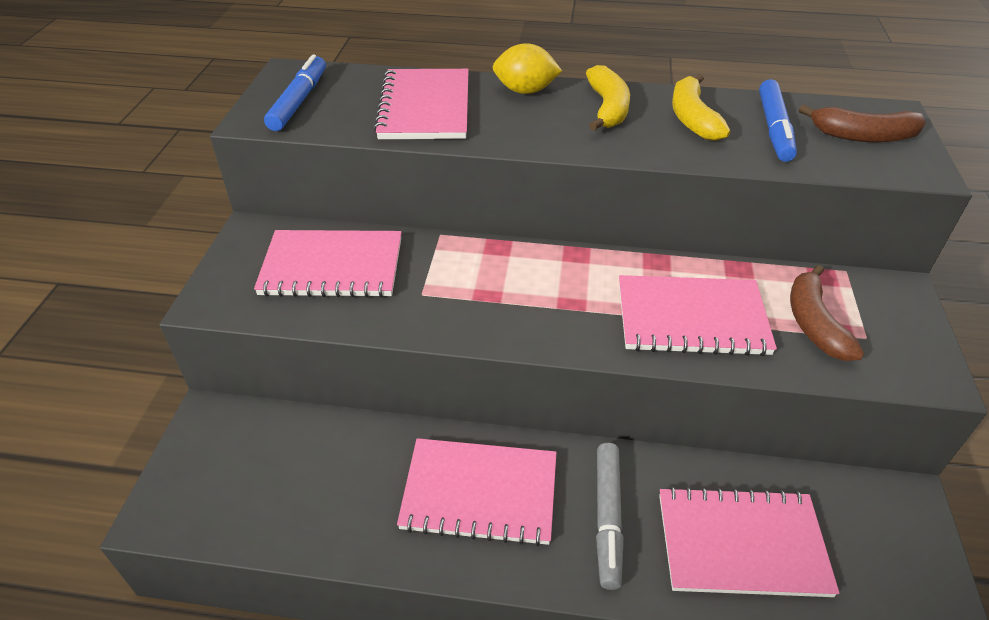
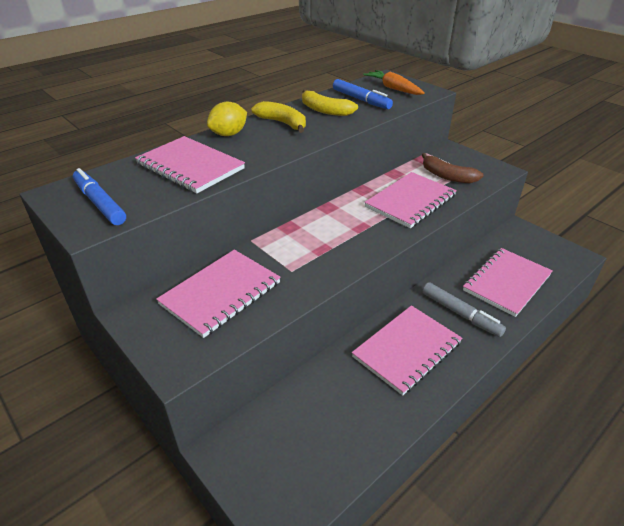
camera: 50 degrees left, 5 degrees down
brown banana [799,104,926,143] -> orange carrot [363,70,425,95]

